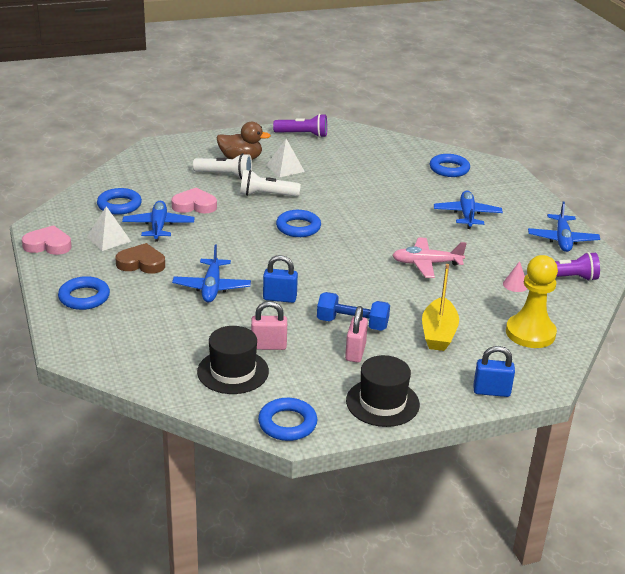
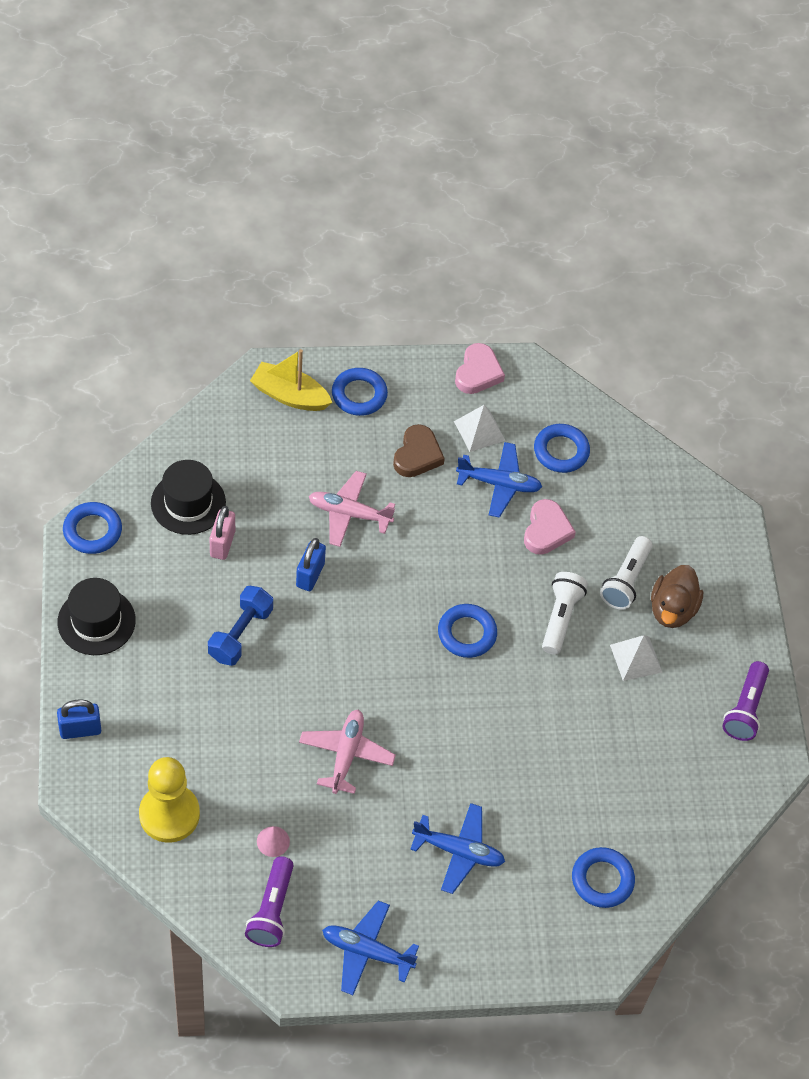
camera: 100 degrees right, 25 degrees up
blue plane [172,245,251,302] -> pink plane [309,471,395,547]
pink padlock [345,306,368,363] -> none
yellow boat [422,264,459,351] -> yellow boat moved to [250,349,332,411]
blue padlock [473,346,515,397] -> blue padlock turned 60 degrees clockwise [57,700,101,739]

